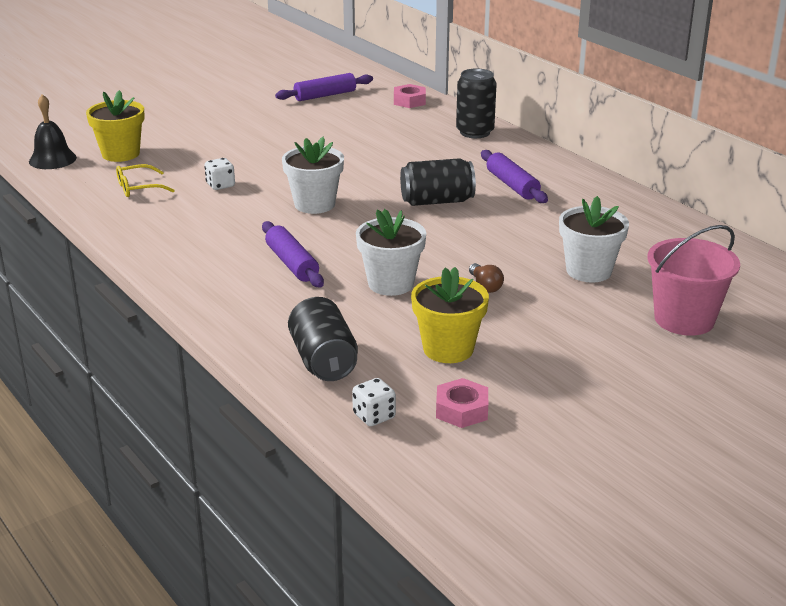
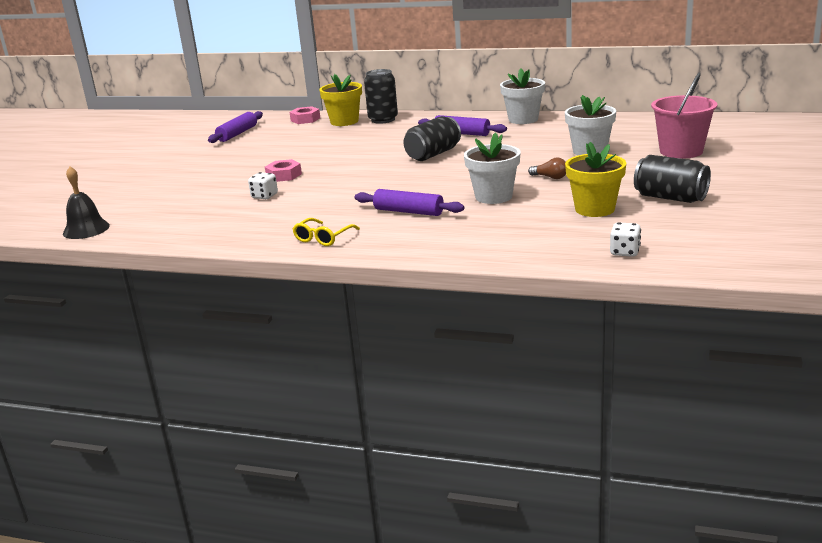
camera: 35 degrees left, 5 degrees down
yellow flower pot [86,90,145,162] -> yellow flower pot moved to [319,74,362,126]
yellow glasses [116,164,175,197] -> yellow glasses moved to [293,218,360,246]
white flower pot [282,137,344,214] -> white flower pot moved to [500,68,545,124]
black can [288,297,358,381] -> black can moved to [634,155,711,203]
pink nut [436,378,488,428] -> pink nut moved to [265,159,302,182]

